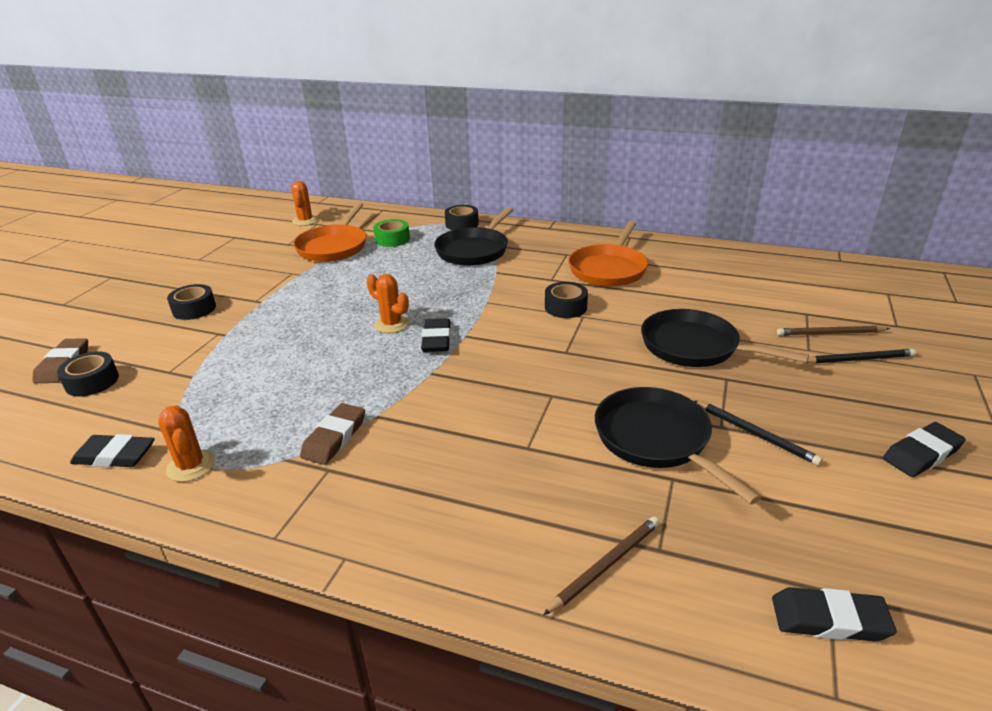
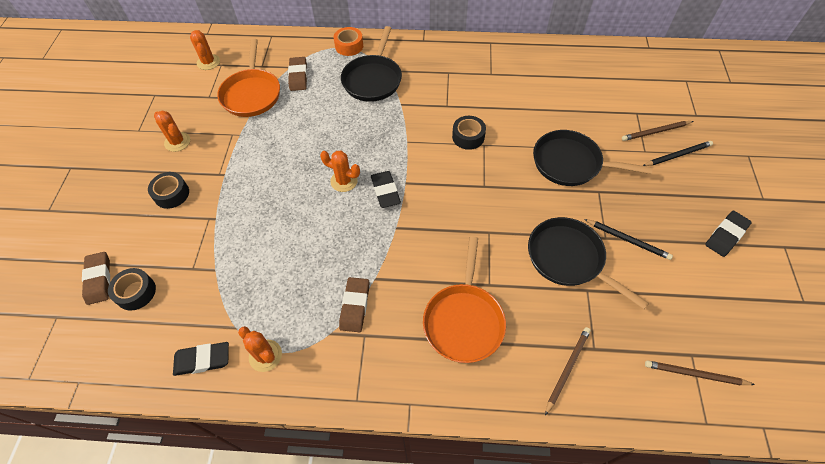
camera: 15 degrees left, 25 degrees up
green tape [373,219,410,247] -> brown eraser [288,57,307,91]
black tape [445,205,479,230] -> orange tape [334,27,363,56]
orange pan [568,221,648,287] -> orange pan moved to [423,236,506,363]
black eraser [772,587,897,642] -> brown pencil [645,360,755,385]
none -> orange cactus [154,111,190,152]

